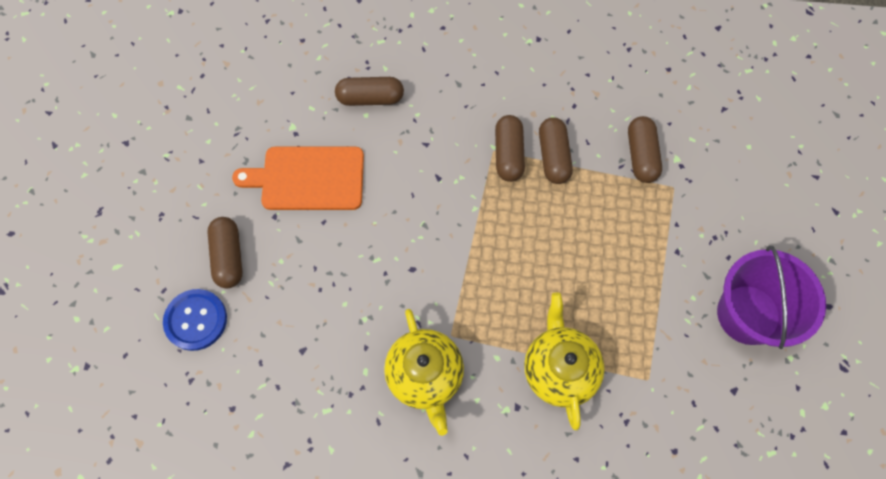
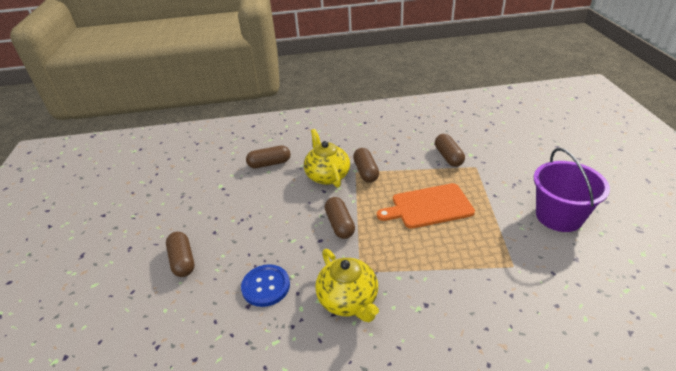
camera: 10 degrees left, 30 degrees down
blue button [163,289,227,351] -> blue button moved to [241,264,290,307]
orange cutting board [232,147,364,210] -> orange cutting board moved to [377,183,475,229]
yellow teapot [524,292,605,430] -> yellow teapot moved to [304,129,350,188]
brown capsule [539,117,573,184] -> brown capsule moved to [325,197,355,239]

